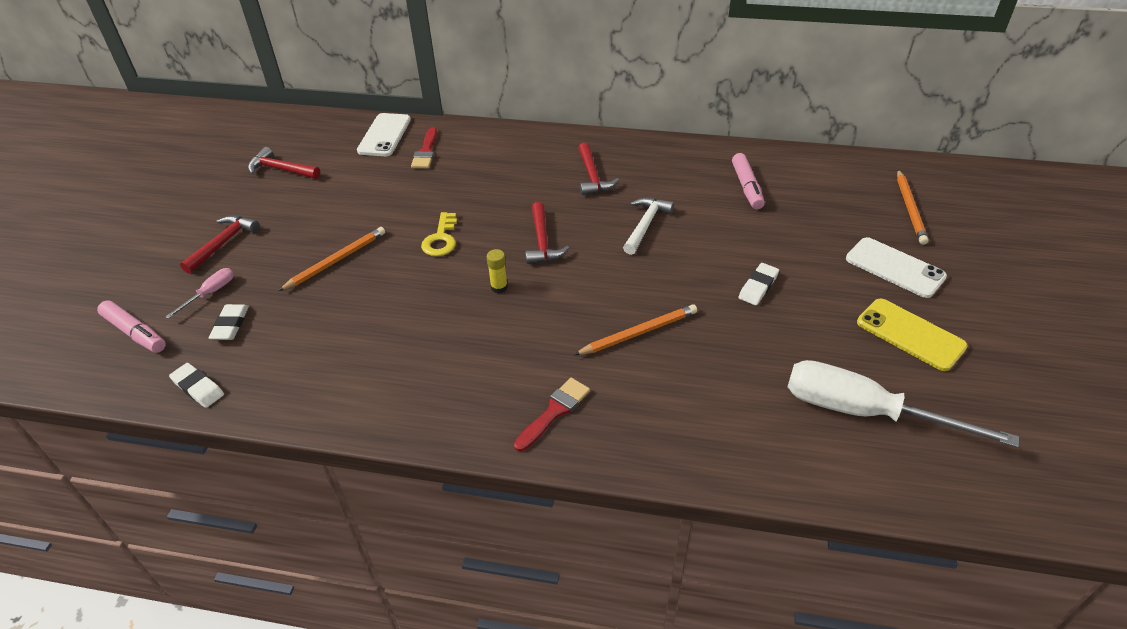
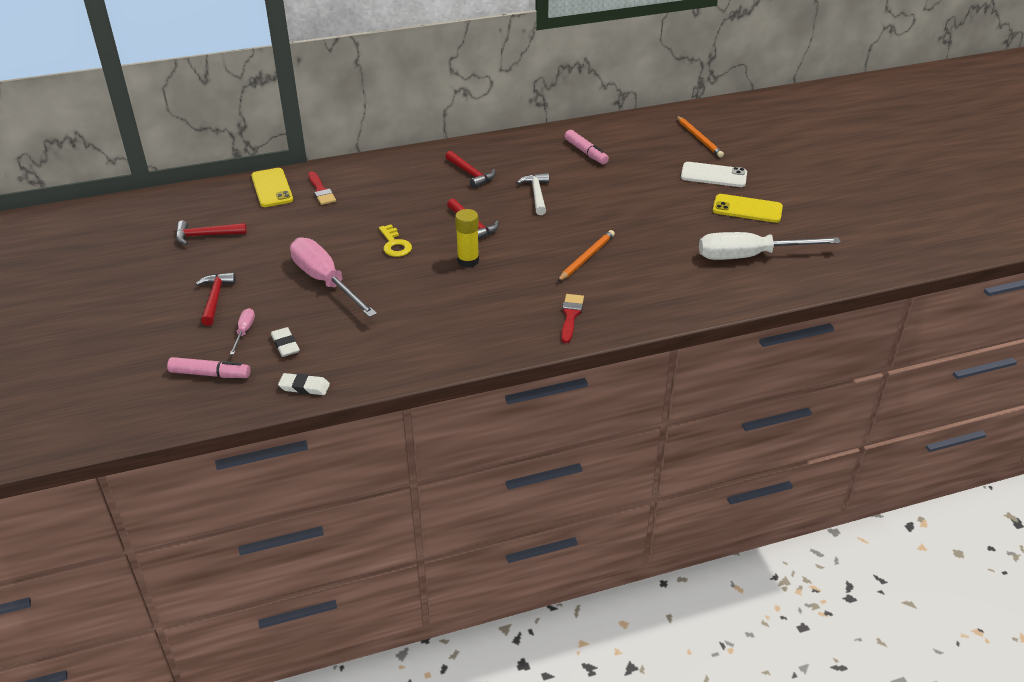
camera: 30 degrees left, 5 degrees down
orange pencil [278,227,385,291] -> pink screwdriver [290,237,377,318]
white phone [357,113,411,156] -> yellow phone [251,168,293,207]
yellow glue stick [487,249,508,293] -> yellow glue stick [455,209,479,268], size x1.61
white eraser [738,263,779,305] -> none

